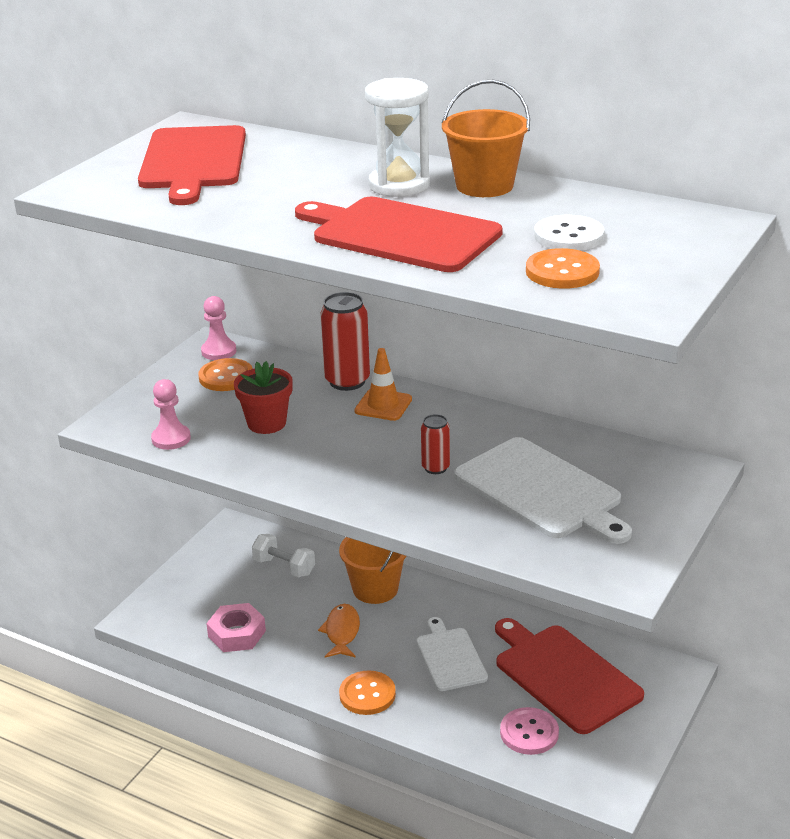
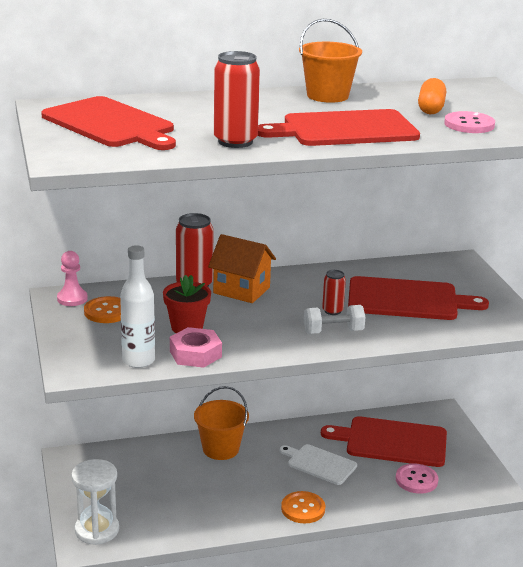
camera: 45 degrees left, 5 degrees down
pink pawn [151,379,191,450] -> white bottle [120,245,155,368]
pink nut [206,603,266,652] -> pink nut moved to [170,327,222,368]
white dumbbell [252,534,315,577] -> white dumbbell moved to [304,305,365,334]
orange fish [318,604,360,658] -> none
orange traffic cone [354,348,412,421] -> orange house [208,234,276,303]
white hourglass [365,78,430,197] -> white hourglass moved to [71,459,119,545]
white cutting board [454,437,632,544] -> red cutting board [348,276,489,320]
orange button [526,248,600,289] -> pink button [444,111,495,133]
white button [534,214,605,251] -> orange capsule [418,78,446,114]
none -> red can [214,51,260,148]

